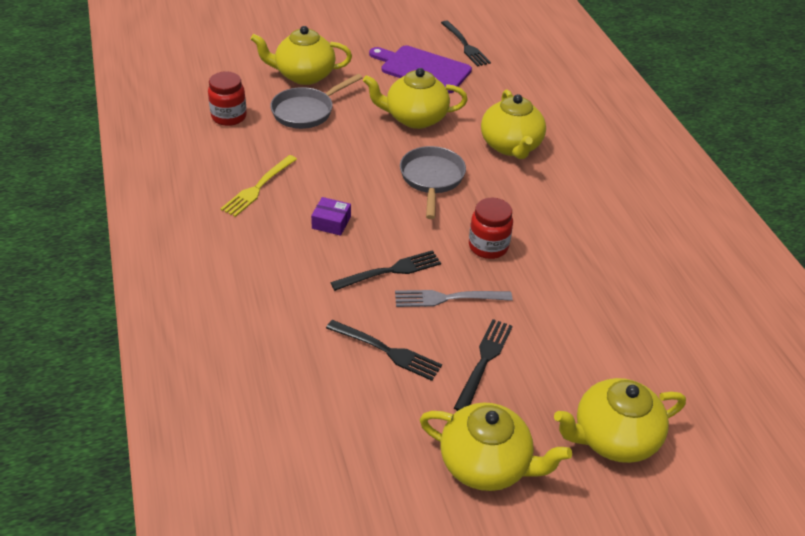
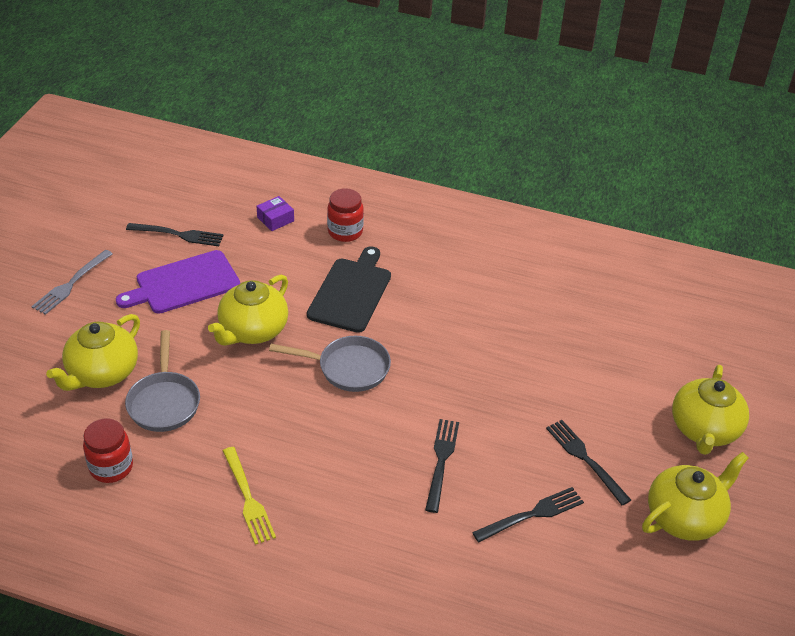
camera: 55 degrees left, 0 degrees up
purple box [311,197,351,236] -> purple box moved to [257,196,294,231]
grey fork [395,290,512,307] -> grey fork moved to [31,250,112,315]
grey pan [400,146,466,219] -> grey pan turned 150 degrees clockwise [269,336,391,392]
red jar [469,197,513,259] -> red jar moved to [327,188,364,242]
yellow teapot [481,89,546,159] -> black cutting board [307,246,391,333]

